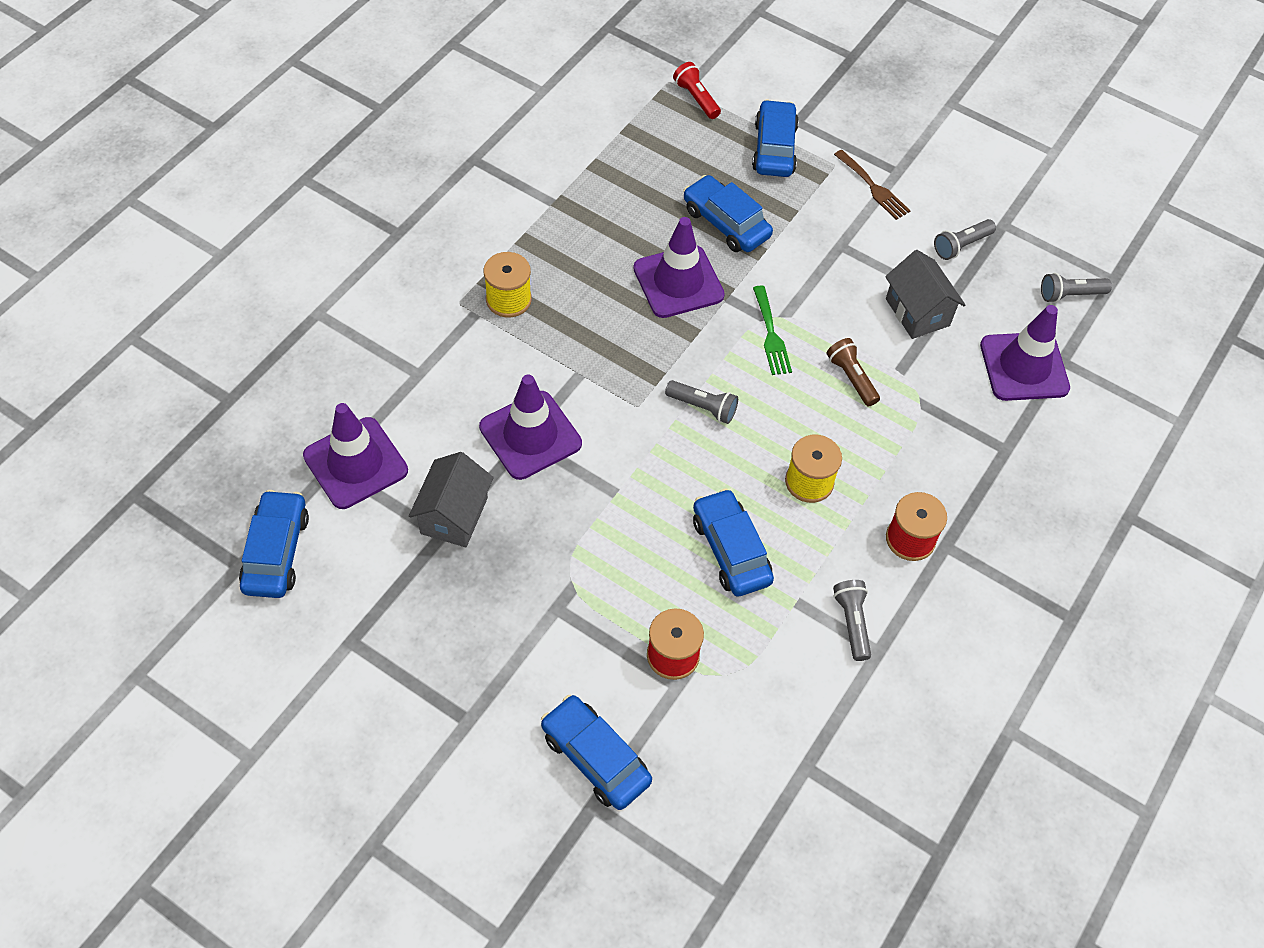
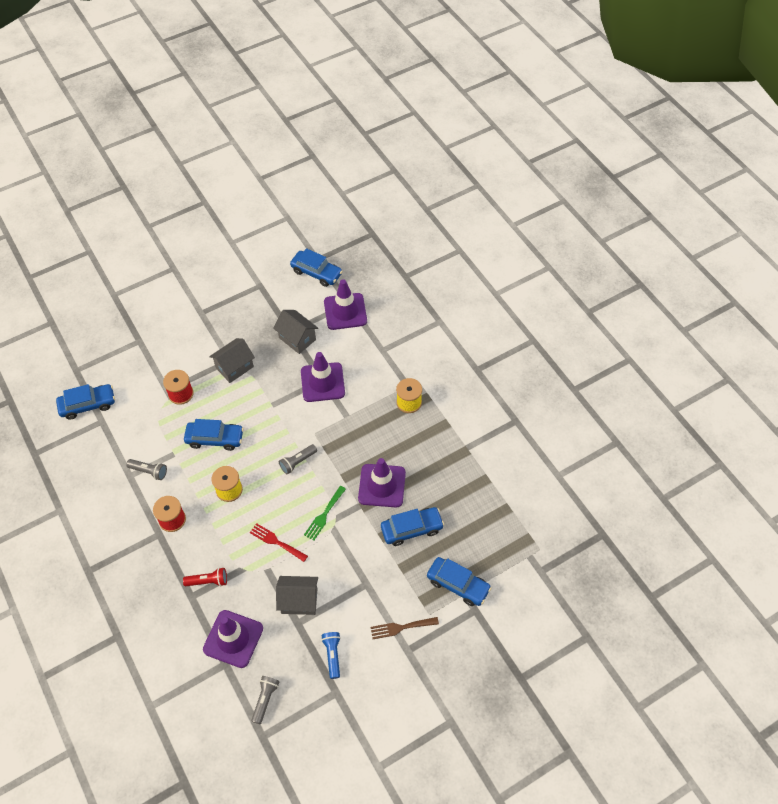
camera: 120 degrees right, 0 degrees up
blue car [541,695,652,810] -> blue car moved to [56,384,115,420]
red flashlight [673,62,721,119] -> red flashlight moved to [183,568,227,586]
green fork [753,286,792,375] -> green fork turned 75 degrees counterclockwise [304,486,346,541]
brown flashlight [827,338,880,407] -> red fork [250,523,308,562]
grey flashlight [934,219,996,260] -> blue flashlight [321,632,341,679]
none -> grey house [209,338,255,383]

